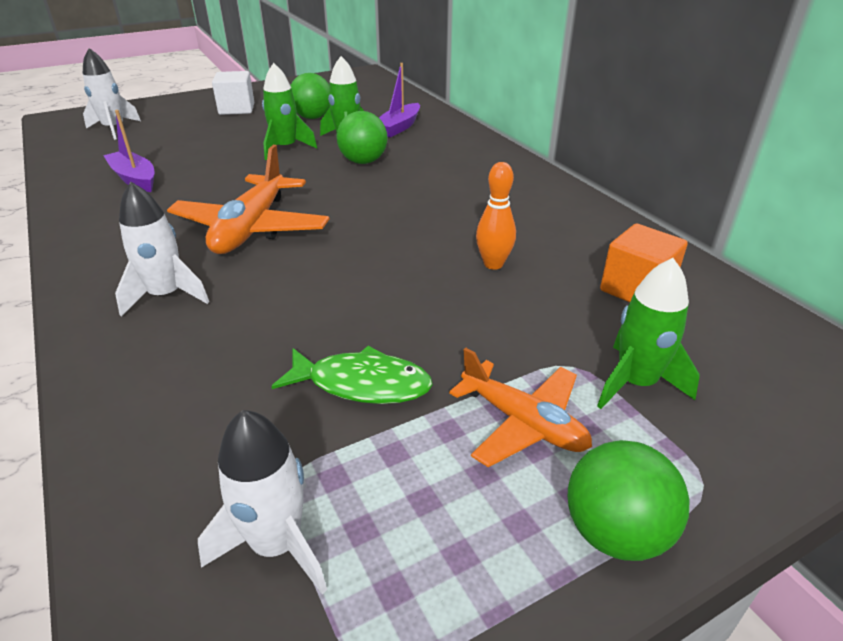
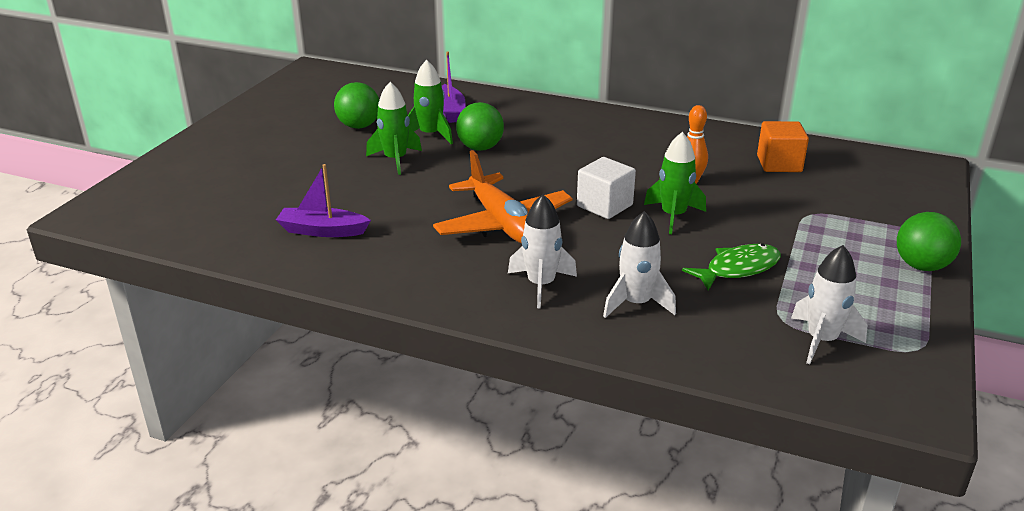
camera: 40 degrees left, 5 degrees down
white rocket [83,48,141,140] -> white rocket moved to [603,211,676,318]
white cube [212,71,254,115] -> white cube moved to [577,157,636,219]
orange plane [449,348,592,467] -> none
green rocket [597,258,700,409] -> green rocket moved to [644,132,706,234]

